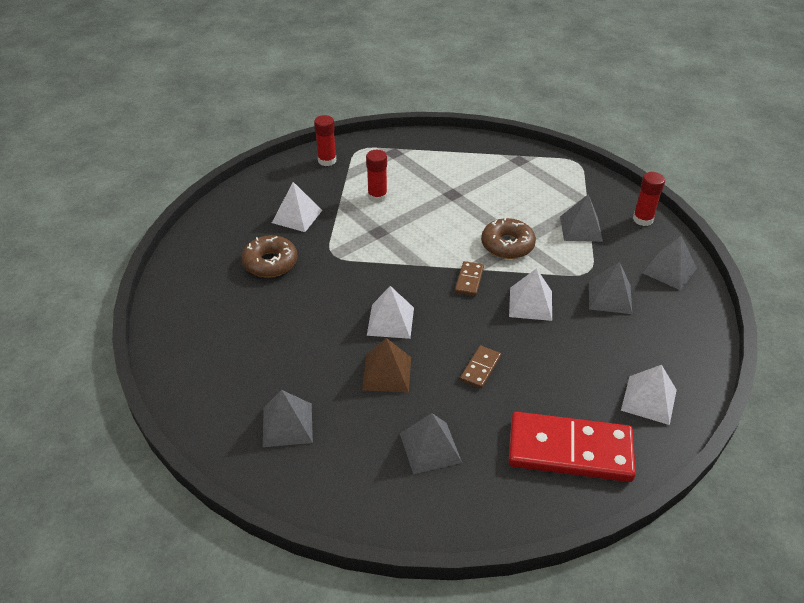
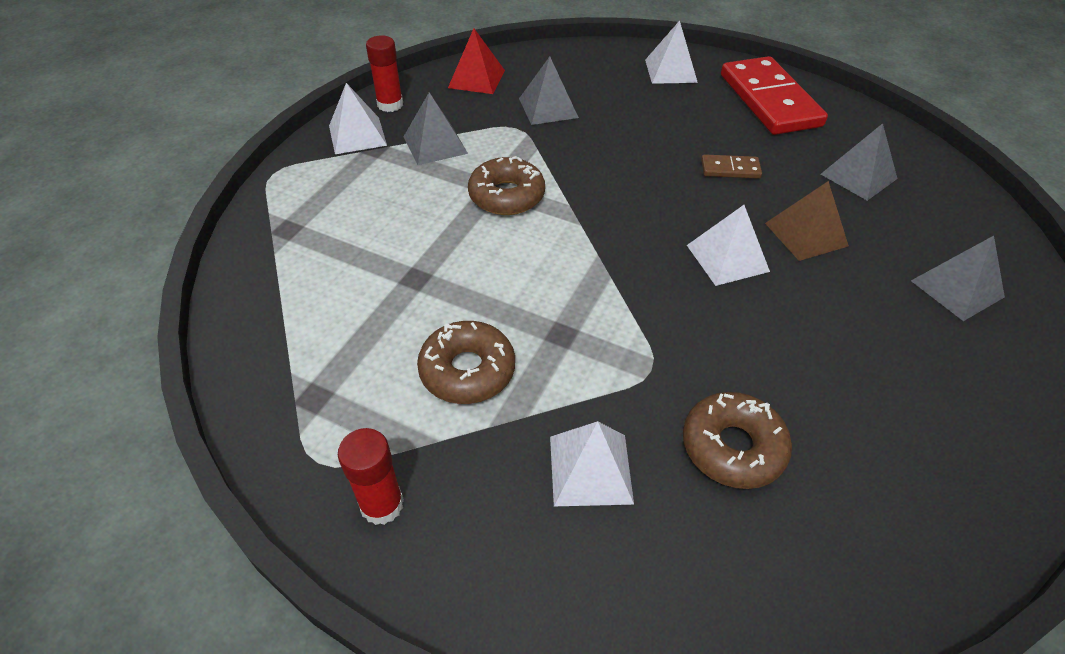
camera: 115 degrees left, 5 degrees up
red glue stick [366,150,387,203] -> brown donut [417,321,515,404]
brown domino [455,261,484,296] -> none
white pyramid [509,268,552,321] -> white pyramid moved to [329,83,387,154]
grey pyramid [643,236,697,290] -> red pyramid [448,28,505,94]

